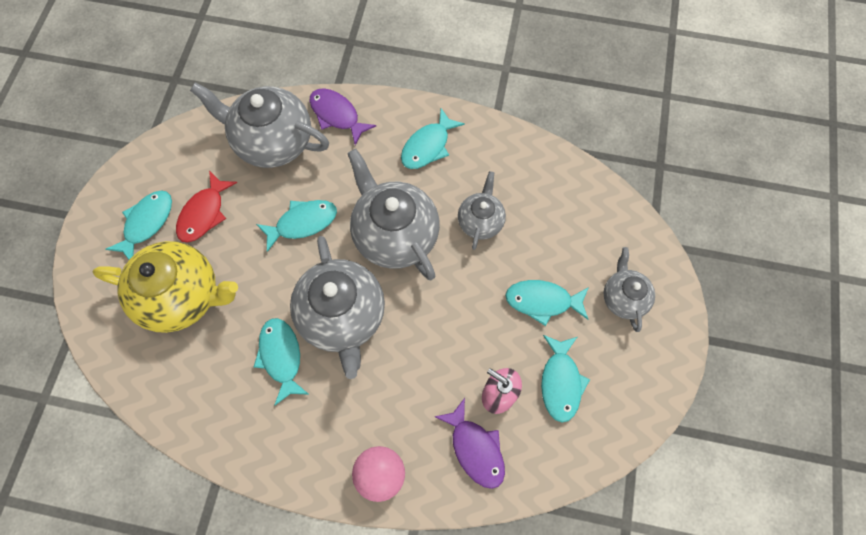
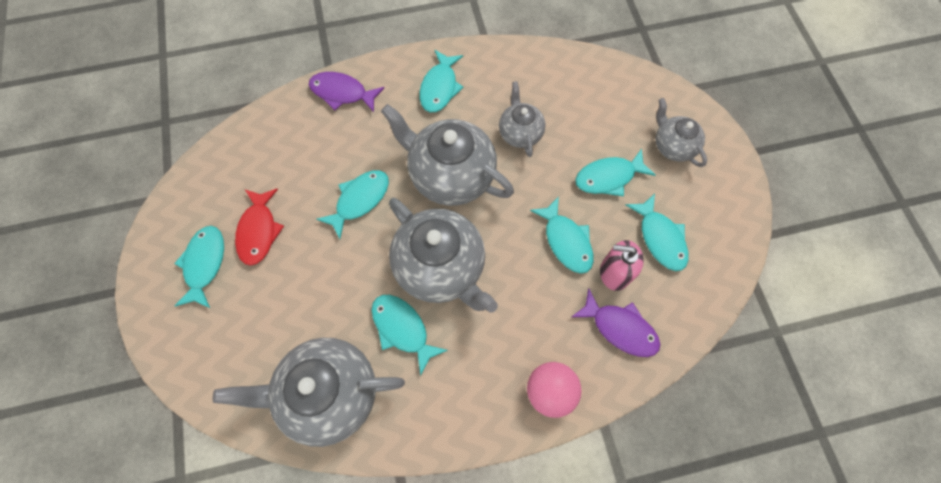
camera: 25 degrees left, 0 degrees up
yellow teapot [93,241,238,333] -> none
grey teapot [190,83,329,168] -> grey teapot moved to [213,338,405,447]
none -> turquoise fish [530,196,594,274]

